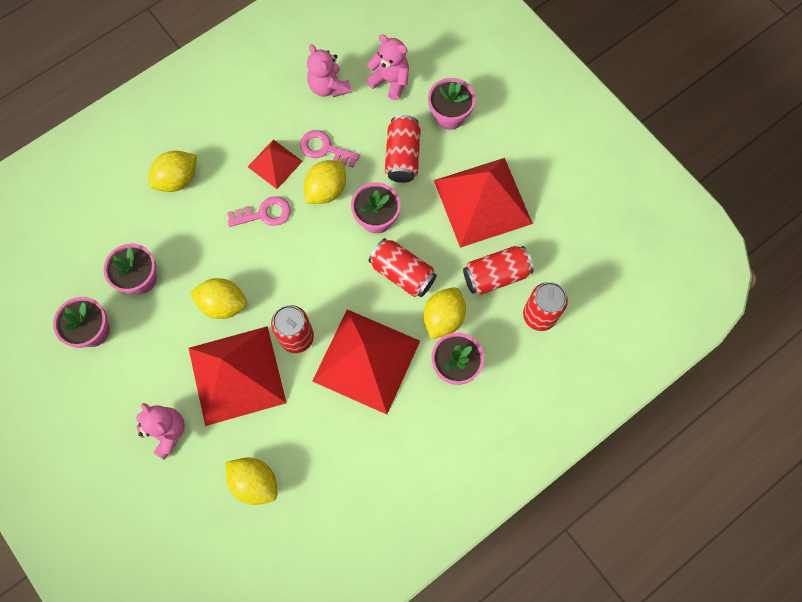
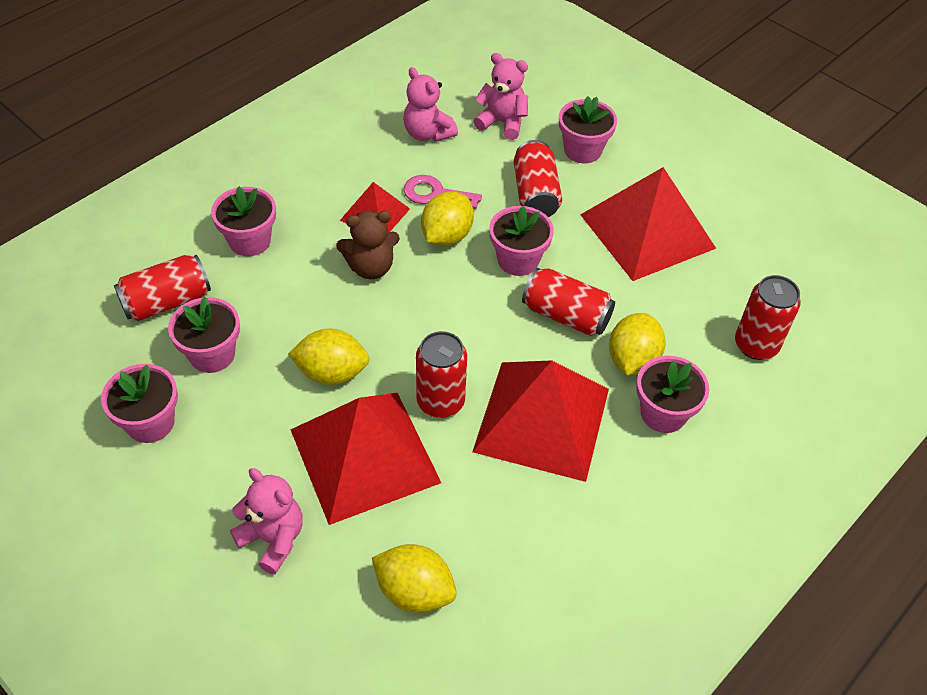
camera: 10 degrees left, 20 degrees down
yellow lemon [148,151,197,192] -> pink flower pot [211,187,276,256]
pink key [227,196,291,227] -> brown teddy bear [336,211,400,279]
red can [463,246,534,295] -> red can moved to [114,255,211,321]

